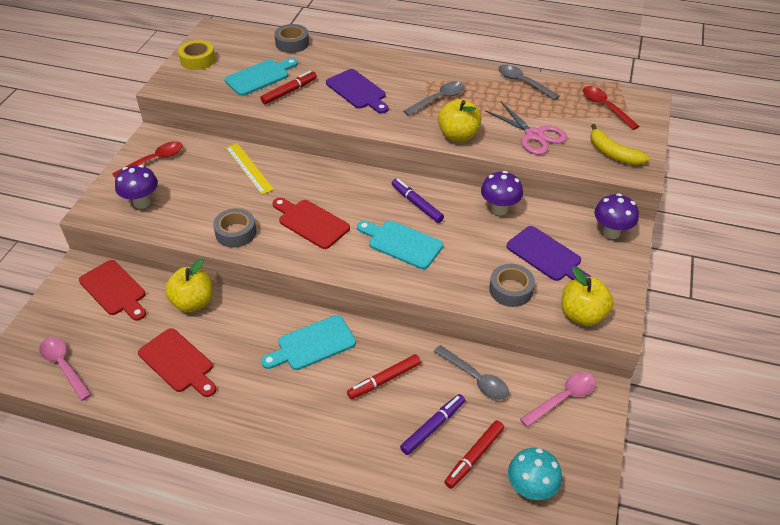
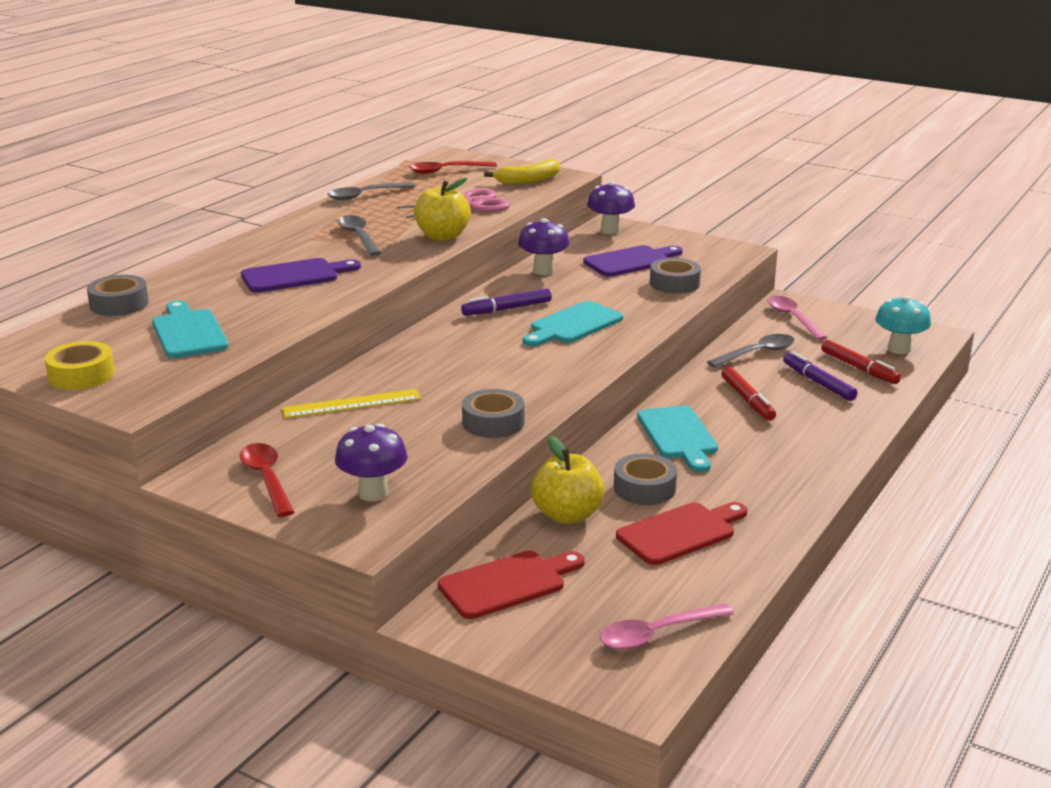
camera: 75 degrees left, 20 degrees down
red marker [260,71,317,104] -> none
red cutting board [273,198,350,249] -> none
yellow apple [561,267,614,326] -> none
none -> grey tape [614,454,677,505]

